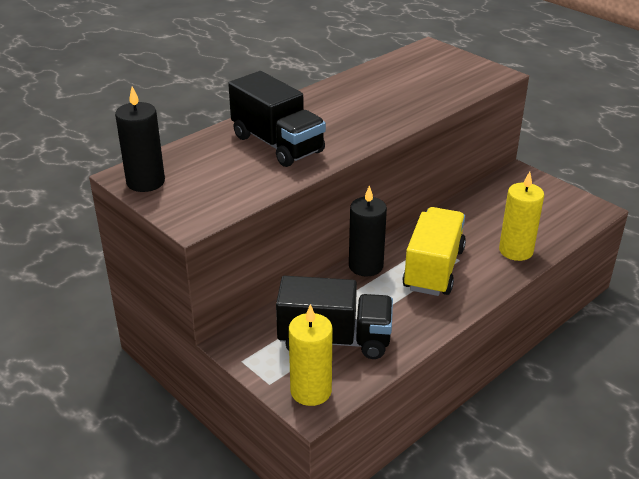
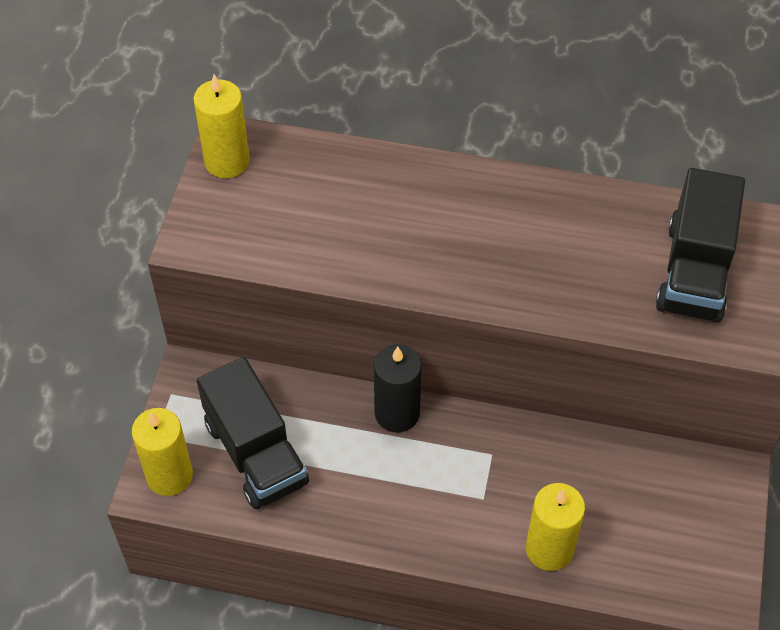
camera: 55 degrees right, 20 degrees up
black candle [115,87,165,192] -> yellow candle [193,74,250,178]
black truck [228,71,326,167] -> black truck moved to [656,168,745,323]
yellow truck [402,207,466,296] -> none

